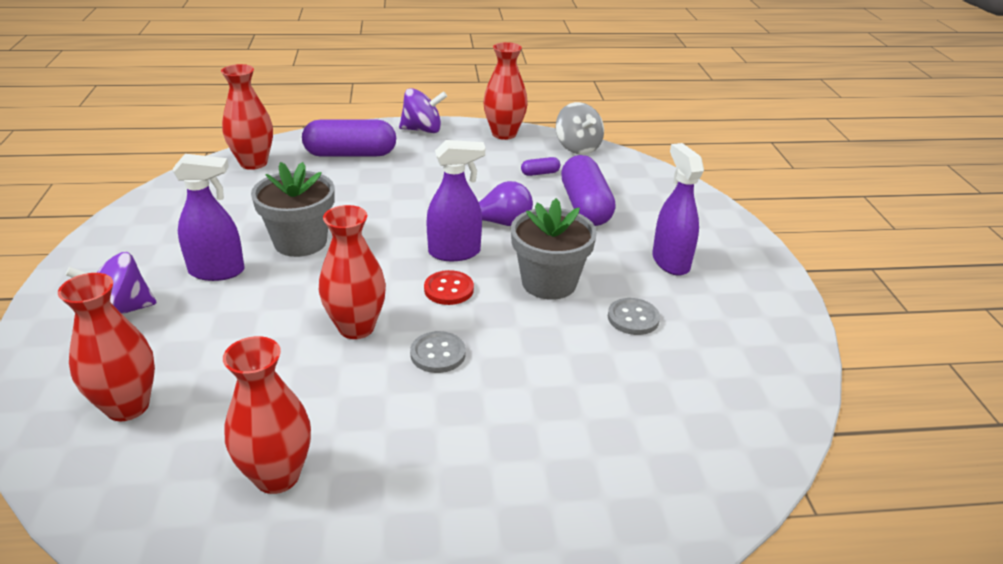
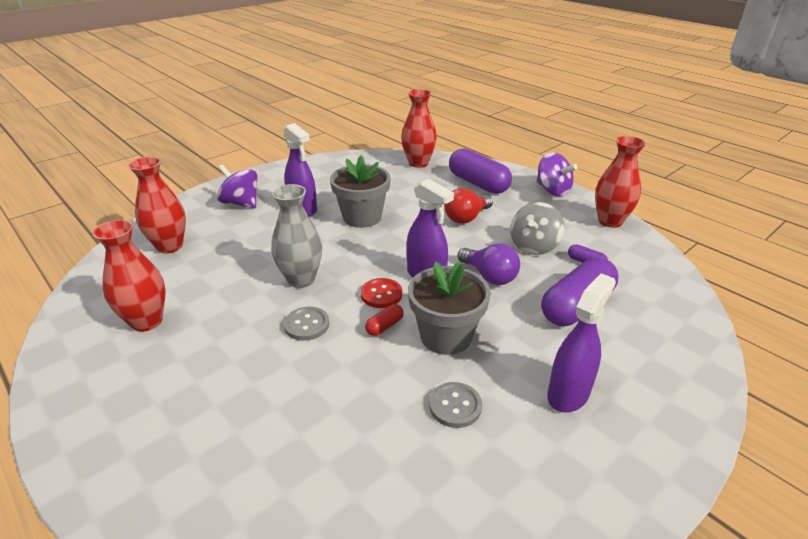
camera: 55 degrees right, 0 degrees up
red vase [319,205,386,339] -> grey vase [271,184,322,288]
grey spinning top [556,102,604,155] -> grey spinning top moved to [510,202,565,255]
none -> red capsule [365,304,404,336]
none -> red light bulb [445,188,493,224]

